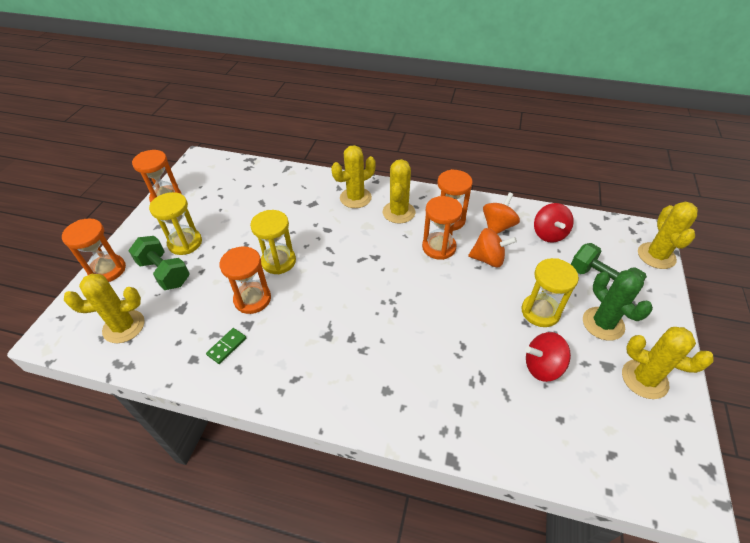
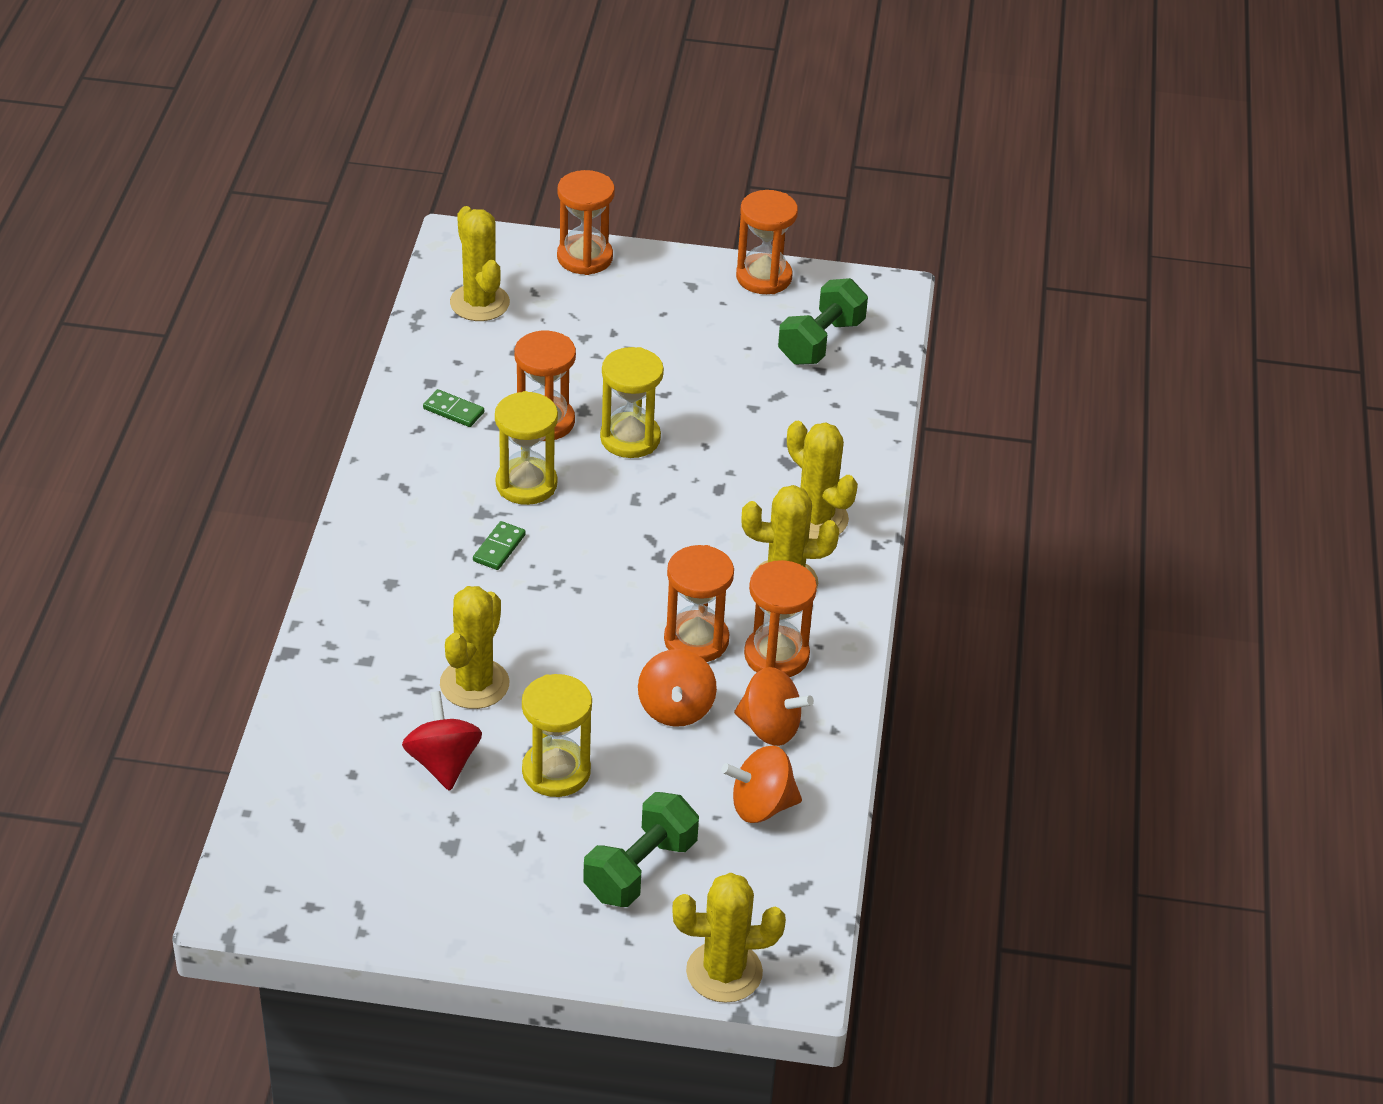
camera: 80 degrees right, 5 degrees down
green dumbbell [129,236,190,290] -> green dumbbell moved to [778,278,868,365]
yellow hourglass [149,192,202,255] -> yellow hourglass moved to [495,391,558,505]
red spinning top [534,203,574,243] -> orange spinning top [721,745,802,823]
green cactus [583,270,653,341] -> none
yellow cactus [622,327,714,399] -> yellow cactus moved to [440,586,509,709]
none -> green domino [473,521,526,570]

